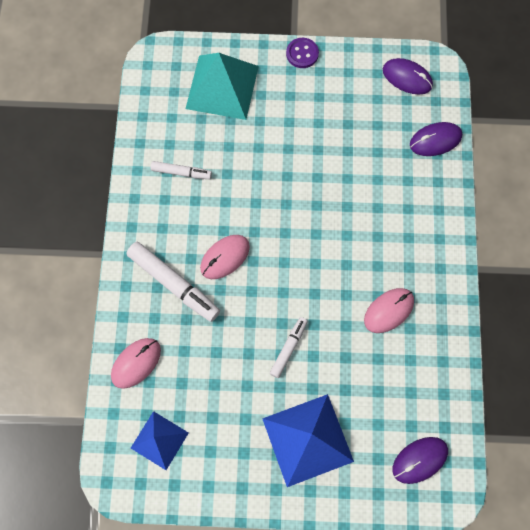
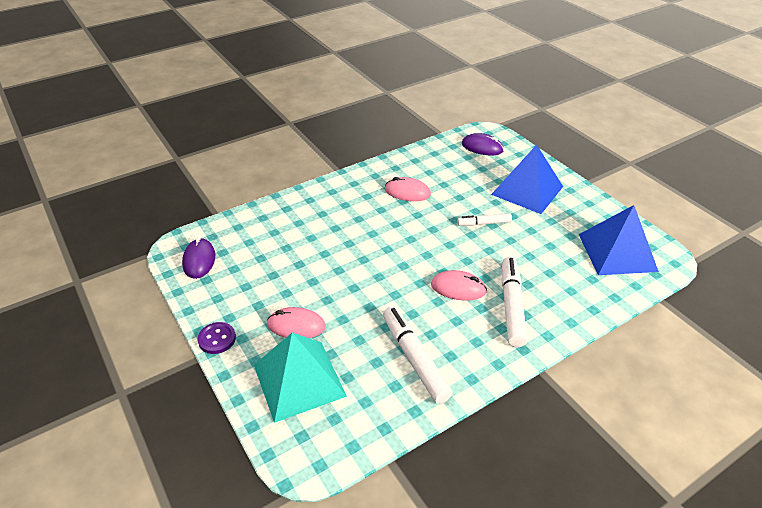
camera: 125 degrees left, 30 degrees down
pink mouse [111,338,161,389] -> pink mouse moved to [267,307,326,338]
blue pyramid [131,411,189,470] -> blue pyramid [579,205,659,275], size x1.68
white marker [151,161,212,179] -> white marker [383,306,453,404], size x1.75
purple mouse [410,122,462,156] -> none

